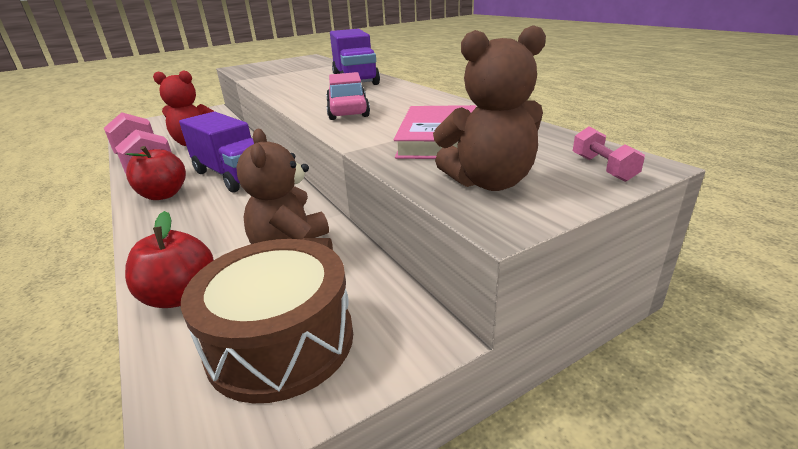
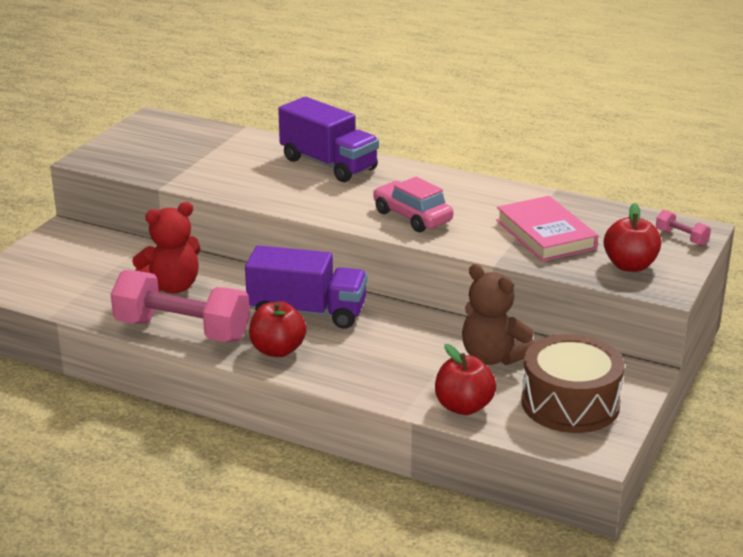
camera: 35 degrees left, 0 degrees up
brown teddy bear [433,25,546,191] -> red apple [604,203,661,272]

